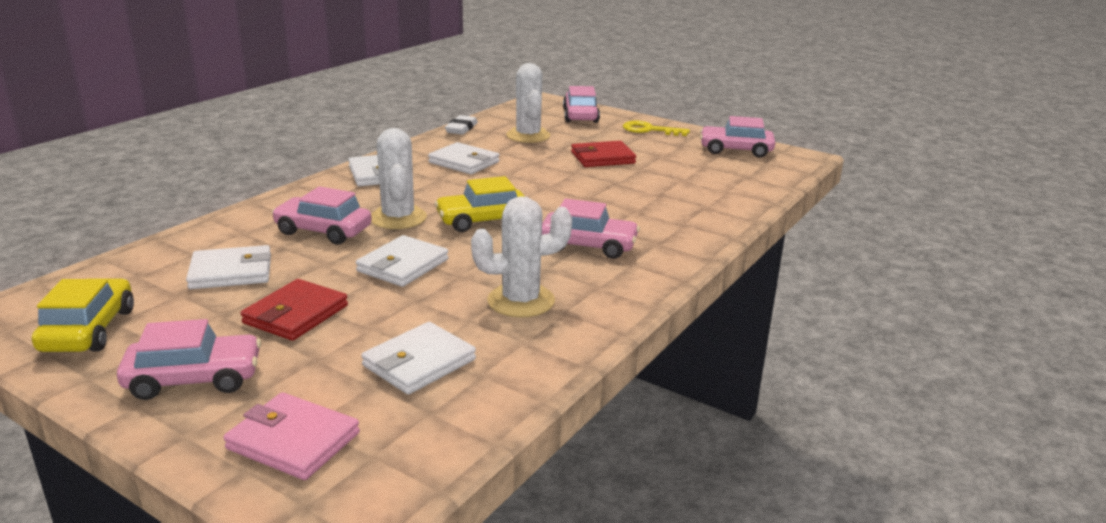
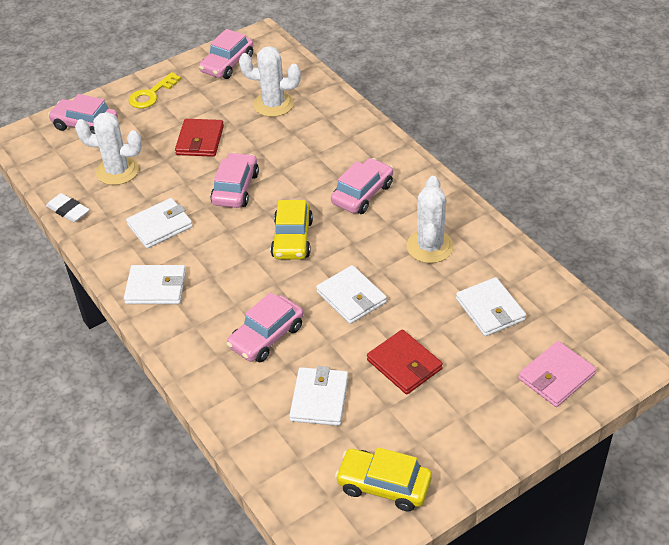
camera: 65 degrees left, 20 degrees up
pink car [117,319,261,400] -> pink car moved to [210,152,259,208]
white cactus [371,128,427,229] -> white cactus moved to [239,46,301,117]

